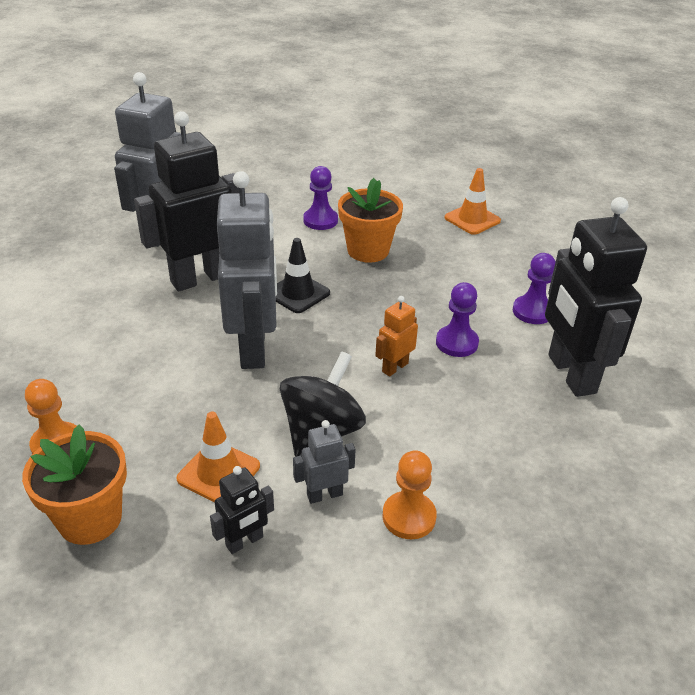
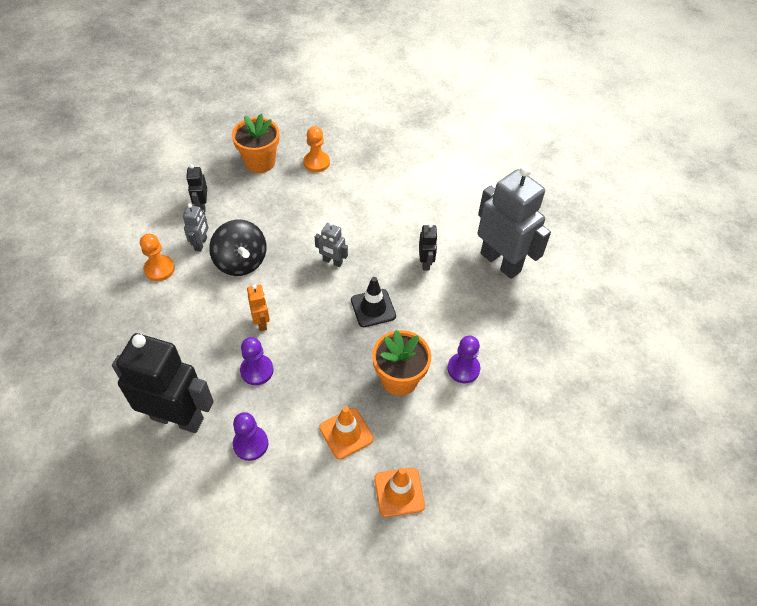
camera: 120 degrees right, 15 degrees up
black robot [134,111,239,292] -> black robot [419,223,438,270], size x0.45
orange traffic cone [176,412,260,503] -> orange traffic cone moved to [319,406,374,459]
grey robot [217,171,277,369] -> grey robot [315,222,348,267], size x0.45

